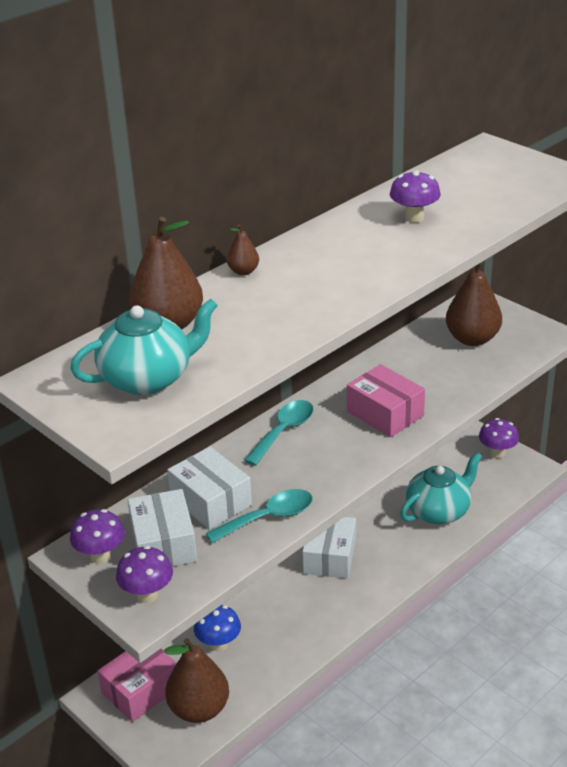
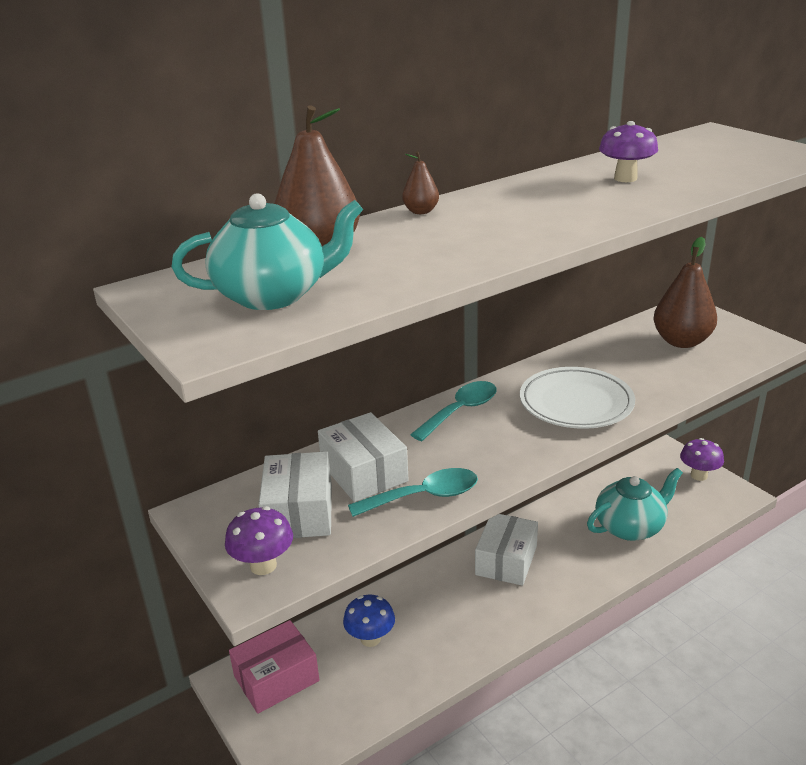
camera: 10 degrees right, 5 degrees down
purple mushroom [70,509,125,564] -> none
brown pear [165,638,229,723] -> none
pink box [347,364,425,437] -> white plate [520,367,635,429]

